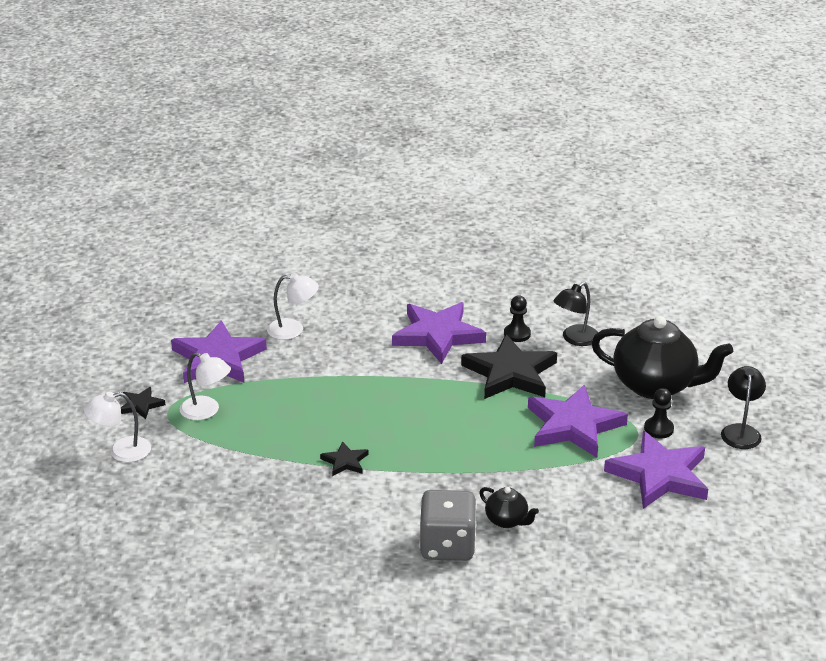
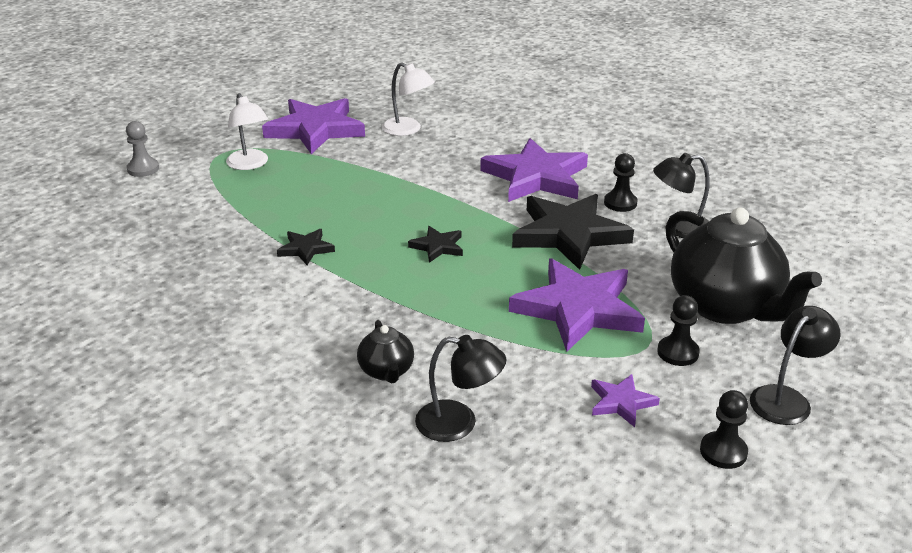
camera: 35 degrees right, 0 degrees up
white lamp [84,391,151,462] -> grey pawn [126,121,159,177]
black star [121,387,165,419] -> black star moved to [408,226,463,263]
grey dice [419,490,477,561] -> none
purple star [604,431,708,509] -> purple star [591,374,660,427], size x0.47
none -> black lamp [415,335,506,442]
none -> black pawn [700,390,748,469]

